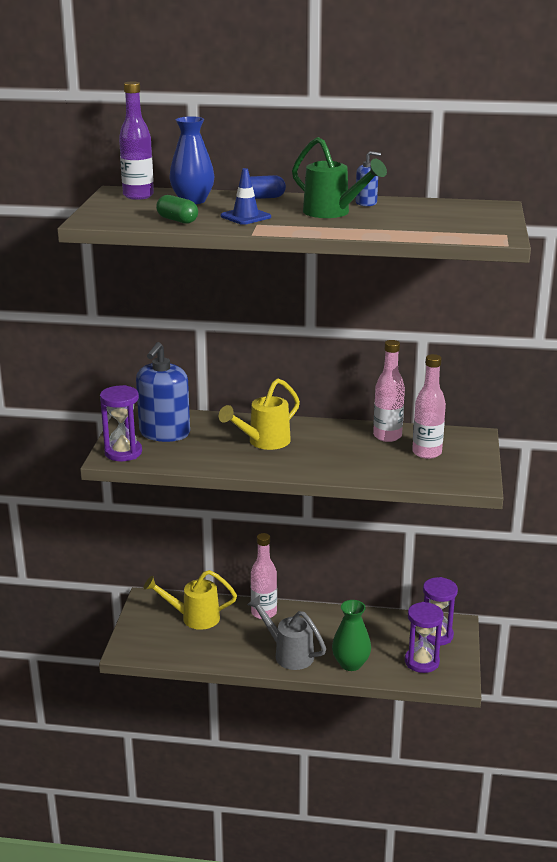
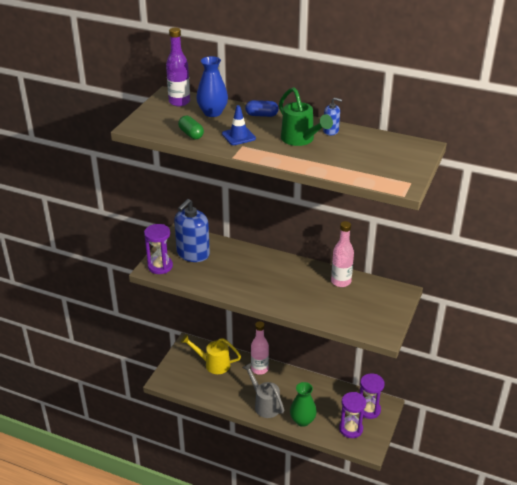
camera: 15 degrees right, 10 degrees up
yellow watering can [219,378,300,450] -> none
pink bottle [412,354,446,459] -> none

